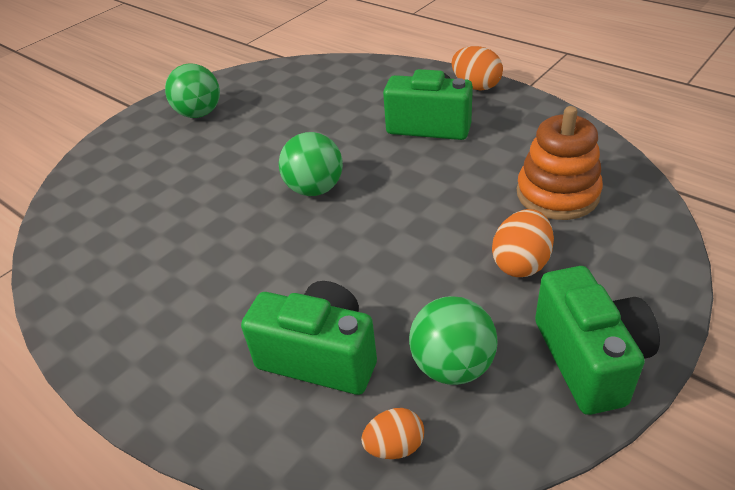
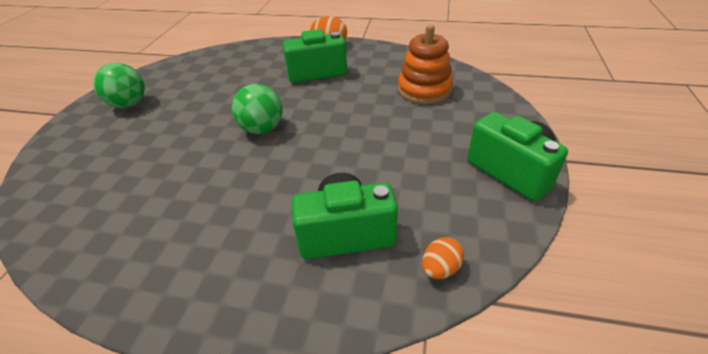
camera: 30 degrees left, 0 degrees up
green ball [409,296,497,385] -> none
orange egg [492,209,554,277] -> none

